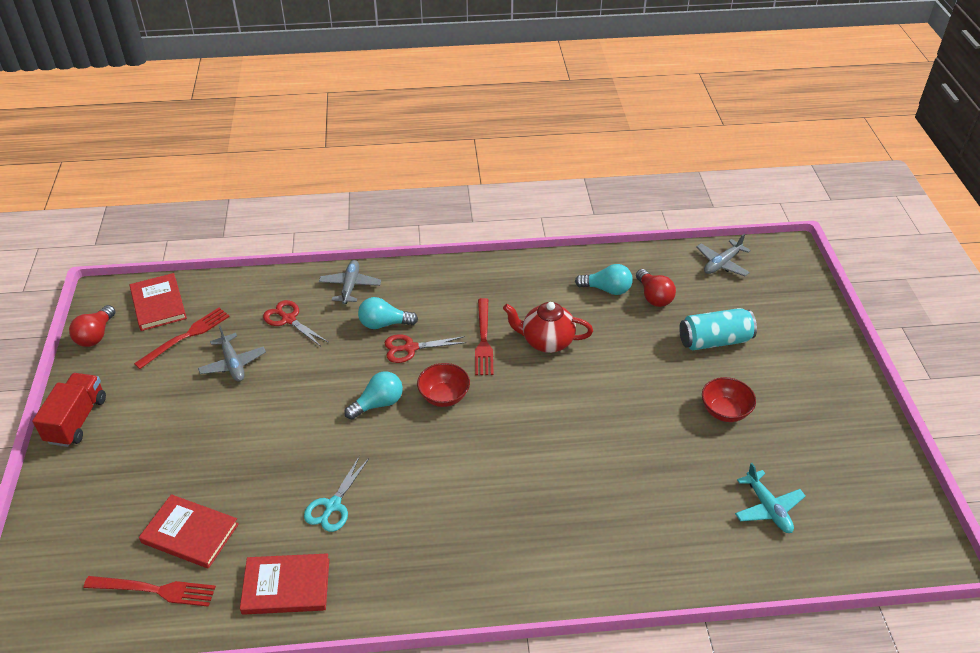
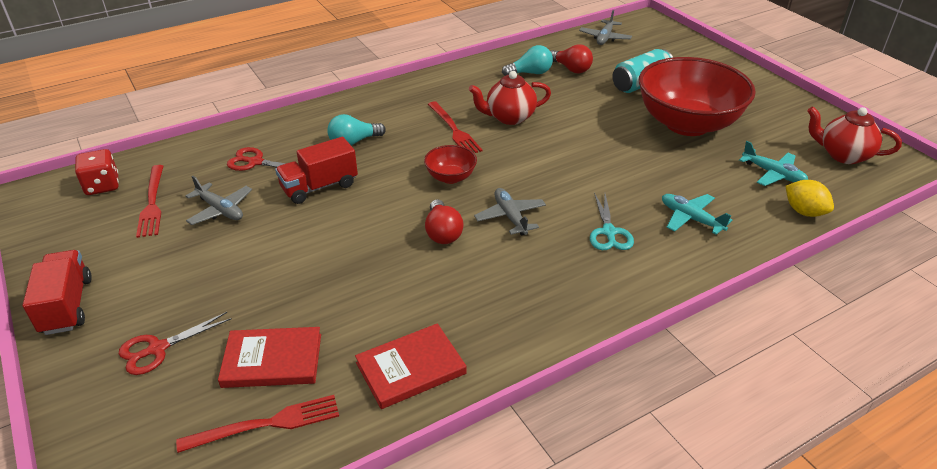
camera: 25 degrees left, 5 degrees down
red light bulb [69,305,115,347] -> red light bulb moved to [425,199,464,244]
red book [130,273,187,331] -> red dice [75,149,119,195]
red fork [134,308,230,369] -> red fork turned 150 degrees clockwise [136,165,163,238]
turquoise scissors [304,456,369,532] -> turquoise scissors moved to [590,193,634,250]
grey plane [319,260,381,304] -> grey plane moved to [474,188,546,236]
turquoise light bulb [344,371,403,420] -> none
red scissors [385,334,466,363] -> red scissors moved to [119,312,232,375]
red bowl [702,377,756,422] -> red bowl [639,57,756,136], size x2.32
none -> red truck [275,137,358,204]
none -> turquoise plane [662,194,732,235]
none -> yellow lemon [785,180,834,217]
none -> red teapot [807,107,902,164]

